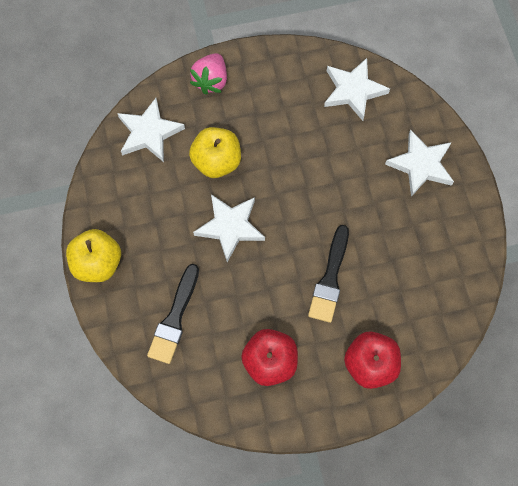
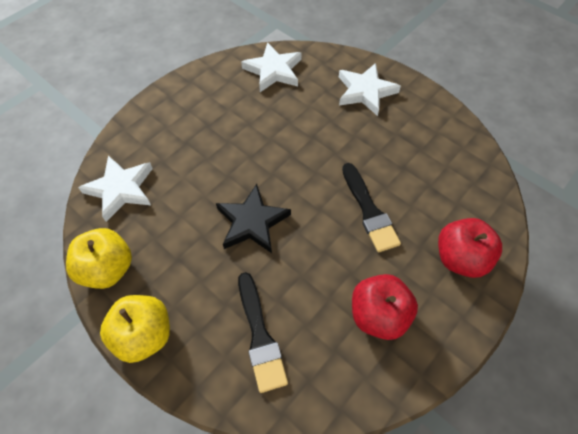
camera: 35 degrees left, 10 degrees down
yellow apple [189,127,241,178] -> yellow apple moved to [66,228,132,289]
pink strawberry [190,53,227,95] -> none
white star [193,194,265,262] -> black star [216,184,291,253]

